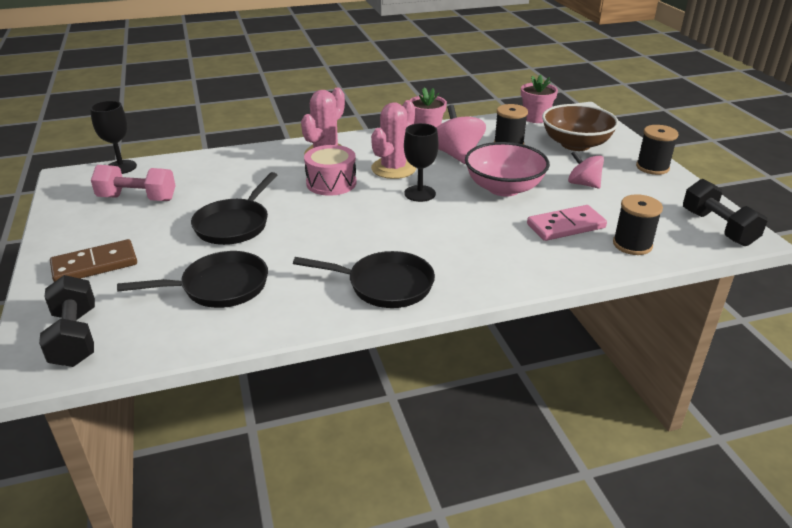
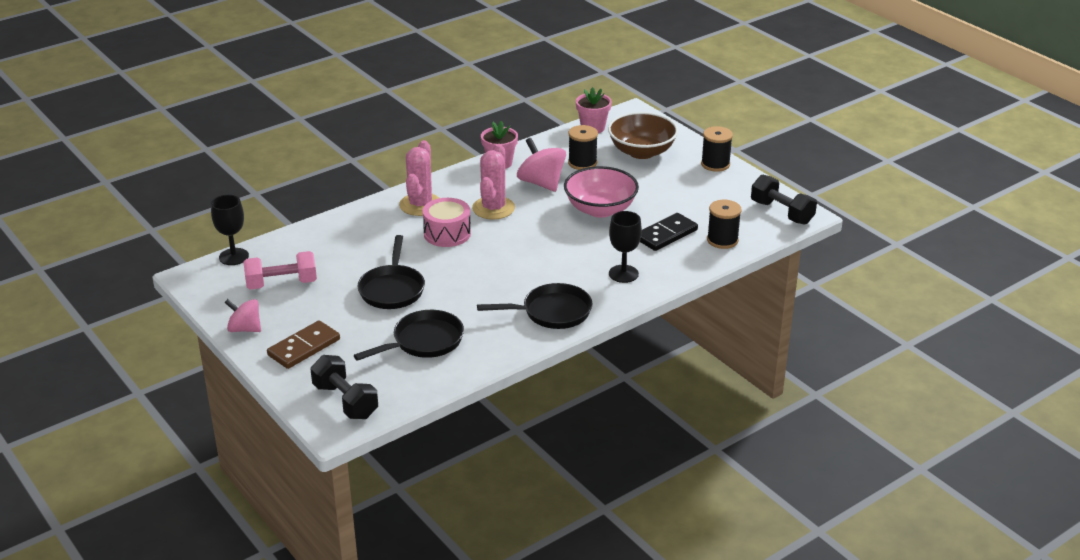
camera: 20 degrees left, 0 degrees up
black goblet [404,123,439,202] -> black goblet moved to [609,211,642,283]
pink domino [527,205,607,241] -> black domino [640,213,698,251]
pink spinning top [568,151,604,189] -> pink spinning top moved to [224,299,261,332]

